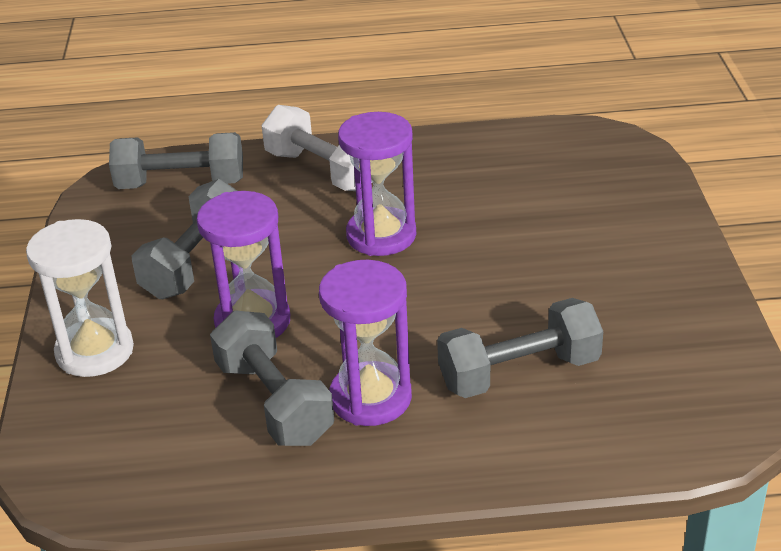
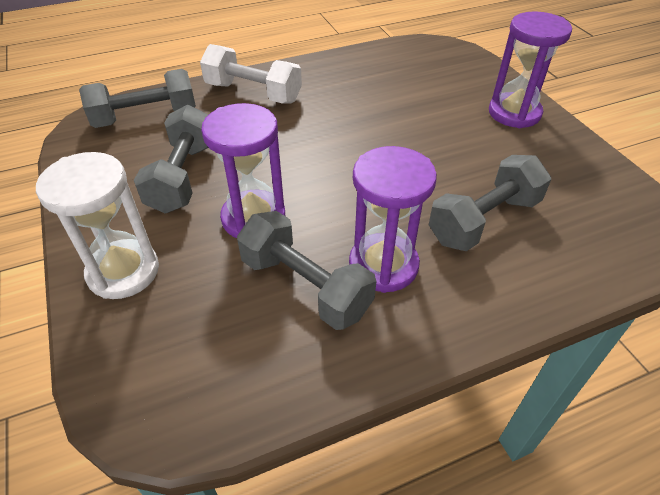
camera: 20 degrees left, 10 degrees up
purple hourglass [338,112,416,256] -> purple hourglass moved to [489,12,572,128]

